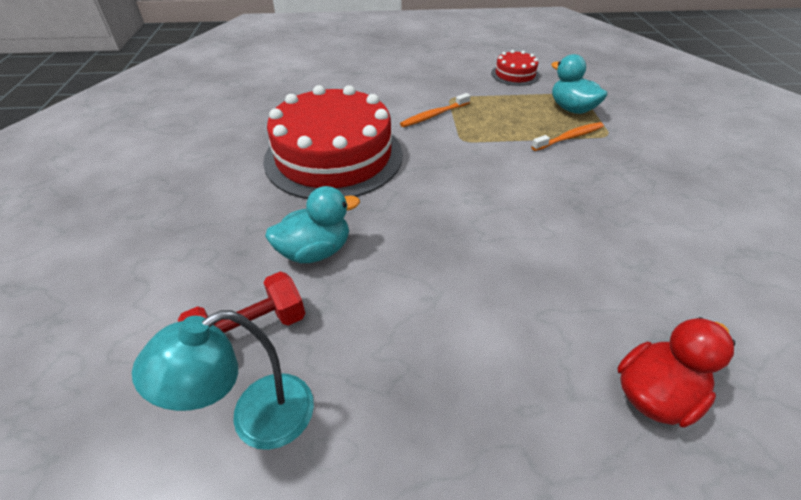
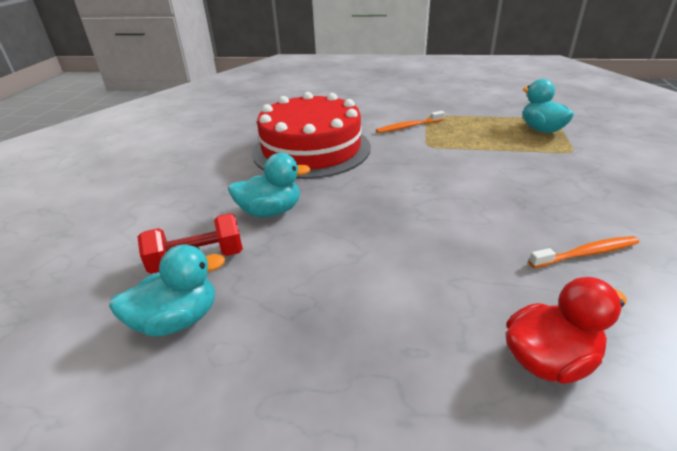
camera: 15 degrees right, 10 degrees down
turquoise lamp [132,310,314,450] -> turquoise duck [109,245,225,336]
red cake [491,50,540,86] -> none
orange toothbrush [531,122,604,151] -> orange toothbrush moved to [529,236,639,268]

